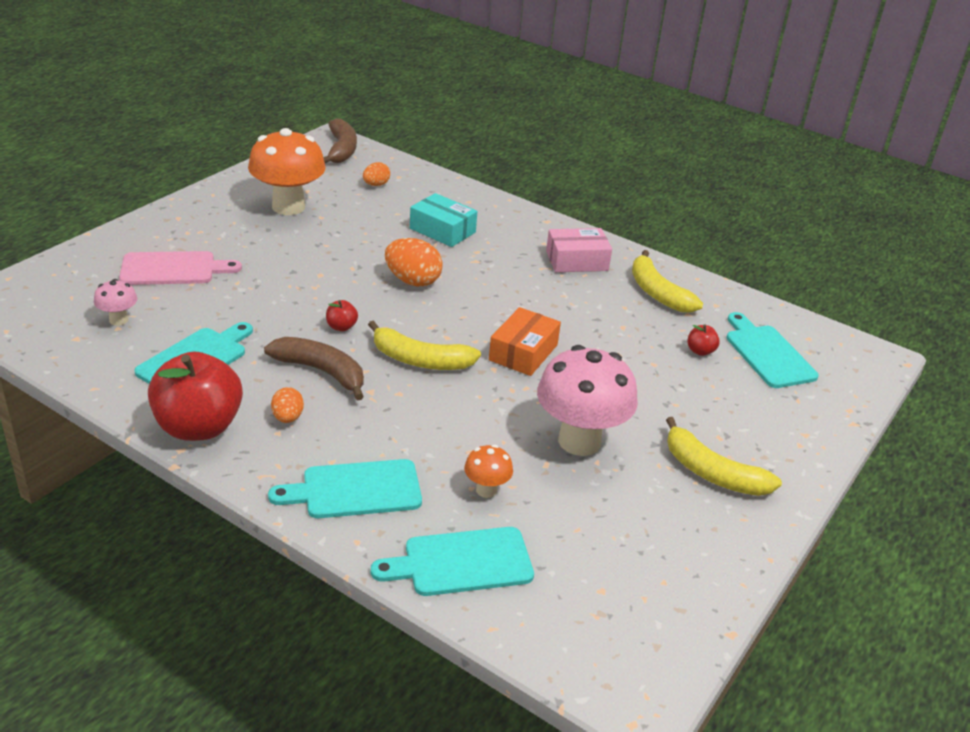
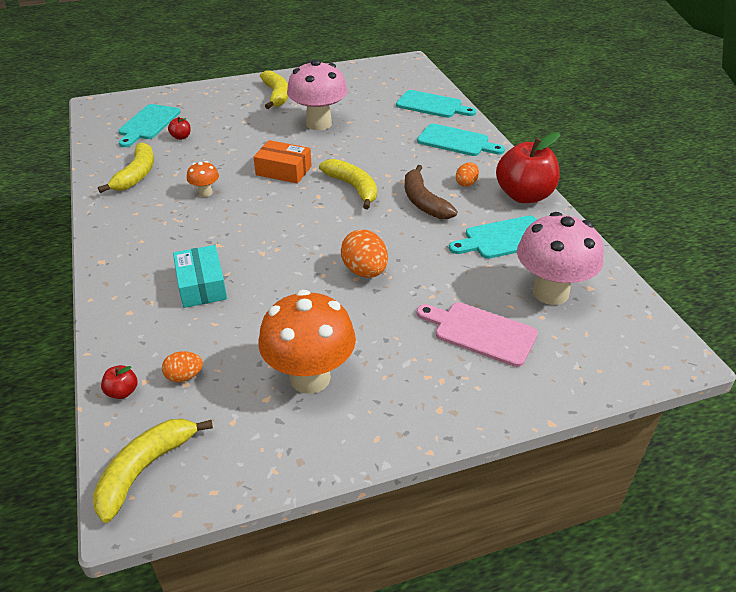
camera: 140 degrees left, 5 degrees up
pink mushroom [94,279,137,326] -> pink mushroom [517,212,603,305], size x2.16
brown banana [323,118,357,163] -> yellow banana [93,419,213,523]
red apple [326,300,358,331] -> red apple moved to [101,365,138,399]
orange egg [385,238,443,287] -> orange egg moved to [341,229,388,278]
orange mushroom [464,445,513,498] -> orange mushroom moved to [187,161,219,197]
orange box [489,307,561,376] -> orange box turned 45 degrees clockwise [253,140,312,184]
pink box [546,228,612,272] -> none

